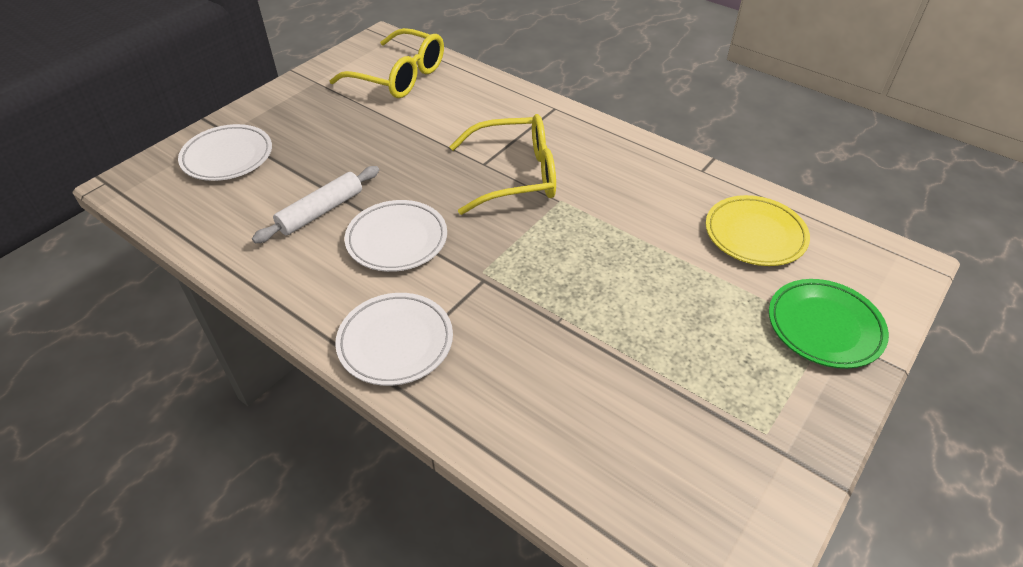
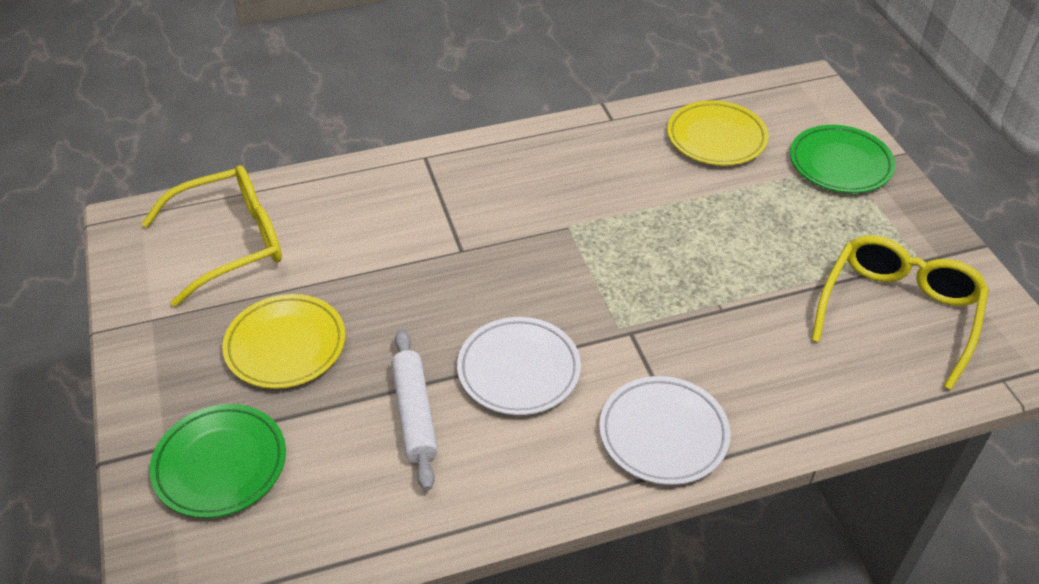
camera: 55 degrees left, 0 degrees up
white plate [178,124,272,181] -> green plate [150,404,286,518]
yellow glasses [449,114,556,215] -> yellow glasses moved to [812,236,989,390]
none -> yellow plate [222,294,345,389]

